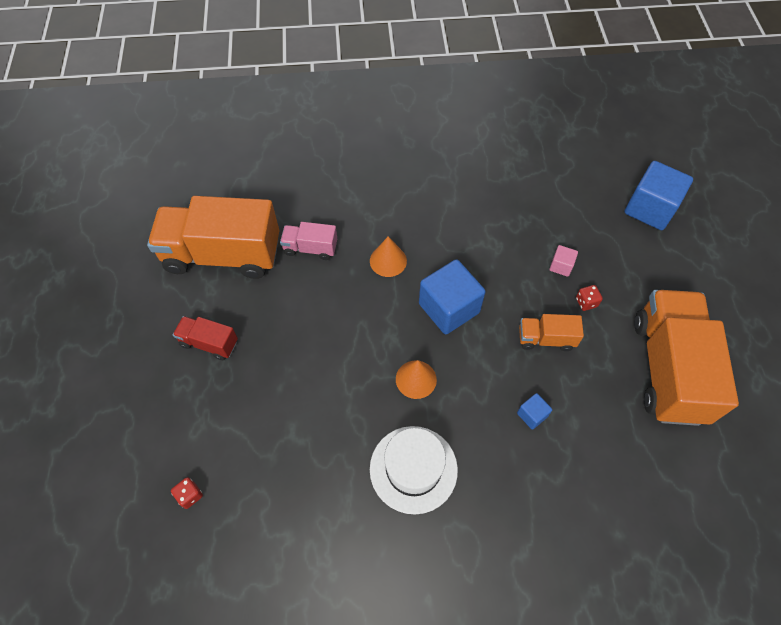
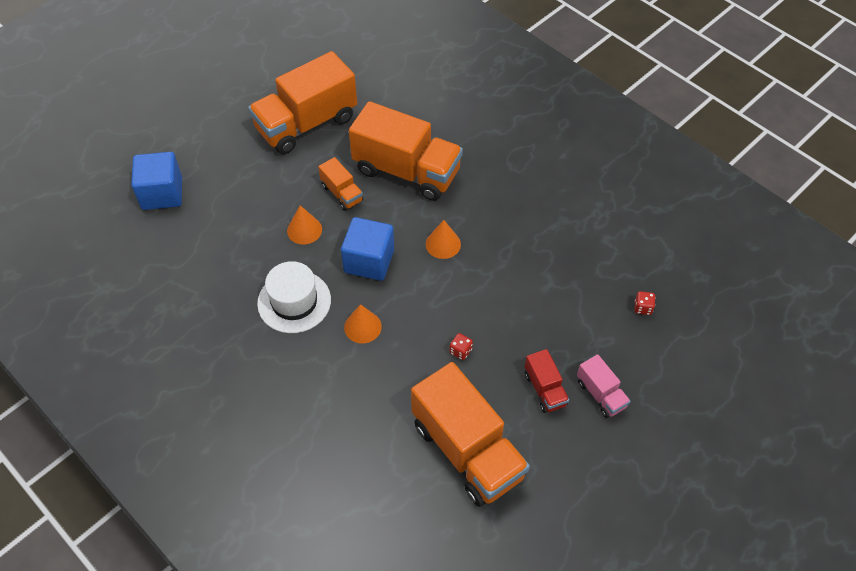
camera: 130 degrees left, 5 degrees down
pink truck [280,222,337,260] -> pink truck moved to [577,354,631,418]
white hat [370,426,458,515] -> white hat moved to [257,261,331,333]
blue cube [517,393,552,430] -> orange truck [349,101,463,201]
pink cube [549,245,578,277] -> none
red dice [576,285,603,311] -> red dice moved to [449,333,473,360]
none -> orange cone [287,206,322,244]

